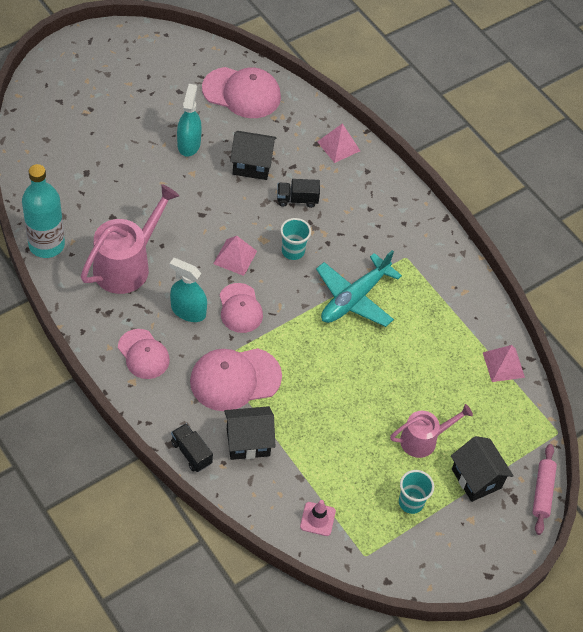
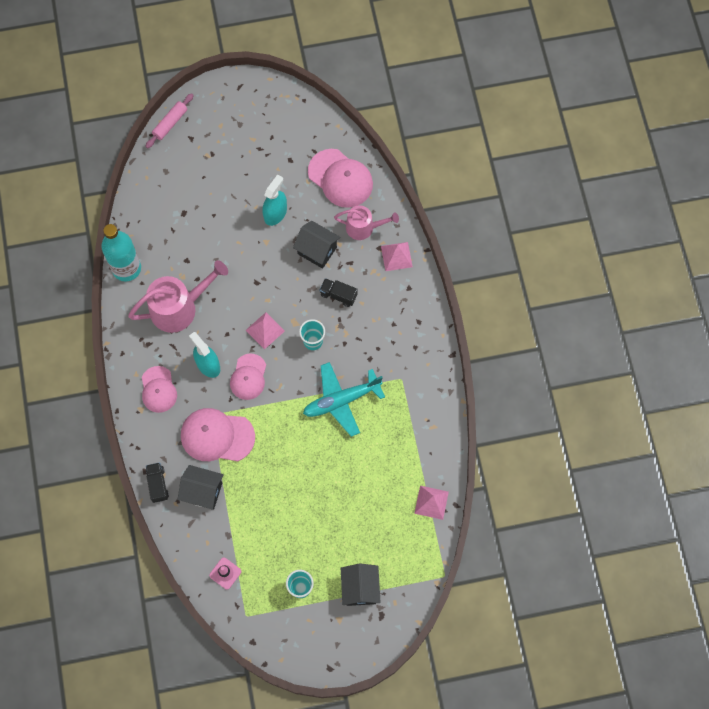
camera: 30 degrees right, 15 degrees up
pink watering can [390,404,473,458] -> pink watering can moved to [334,205,399,240]
pink rolling pin [532,444,557,535] -> pink rolling pin moved to [145,93,194,148]

